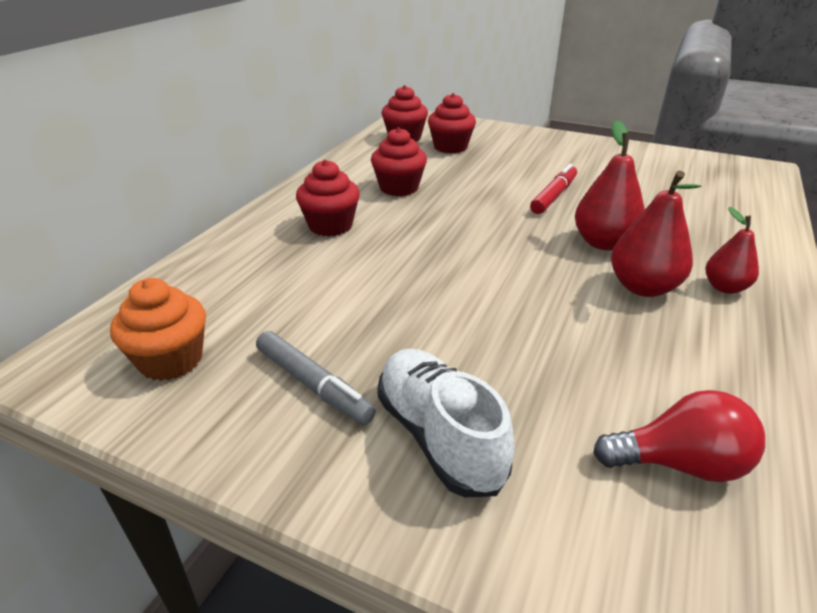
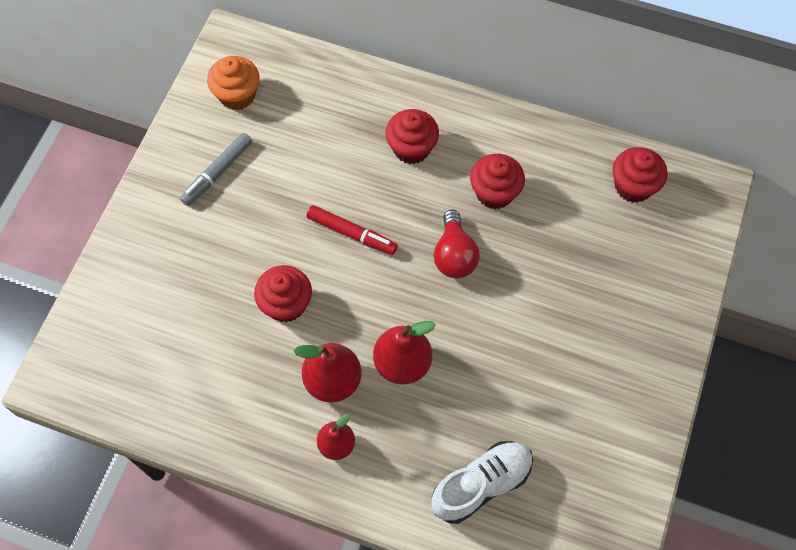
camera: 85 degrees right, 30 degrees up
white shoe [377,349,515,497] -> white shoe moved to [432,441,533,524]
red cupcake [428,93,476,154] -> red cupcake moved to [254,265,312,322]
red marker [530,164,577,214] -> red marker moved to [306,205,398,255]
red light bulb [593,390,765,482] -> red light bulb moved to [434,210,480,278]

